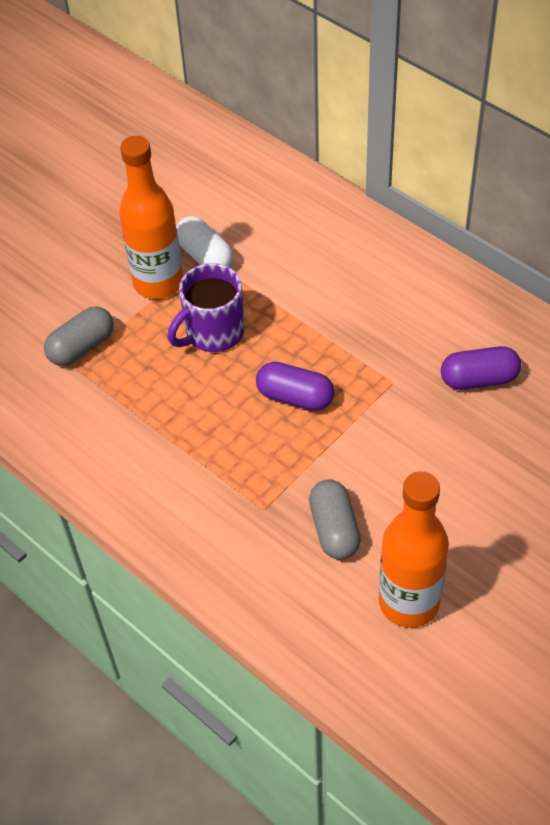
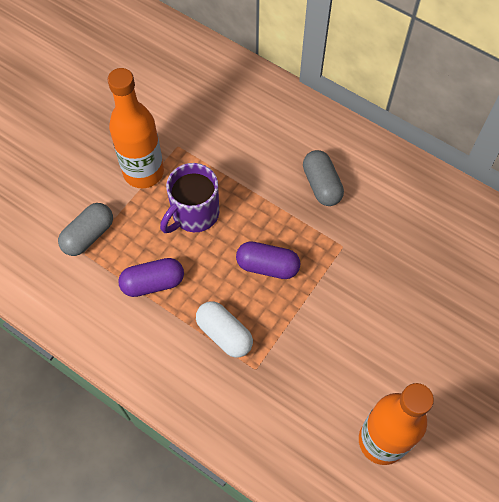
camera: 10 degrees left, 10 degrees up
white capsule [176,216,233,267] -> white capsule moved to [196,301,253,358]
grey capsule [309,479,361,560] -> grey capsule moved to [303,150,344,206]
purple capsule [441,346,521,390] -> purple capsule moved to [118,258,184,297]

